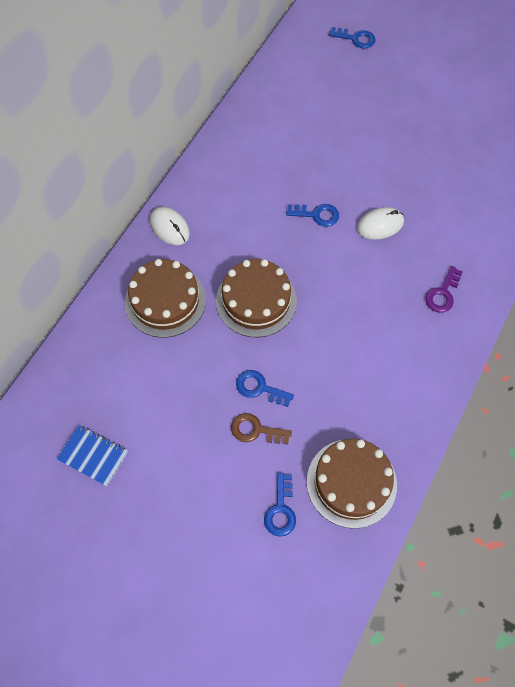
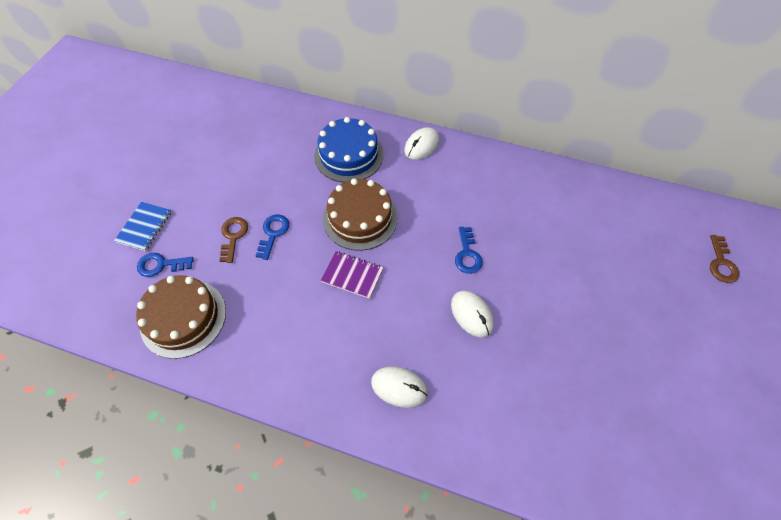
camera: 80 degrees right, 5 degrees down
blue notebook [57,425,128,486] -> blue notebook moved to [114,202,172,251]
brown cake [125,259,206,338] -> blue cake [314,117,383,183]
blue key [329,27,375,49] -> brown key [710,235,739,283]
purple key [425,266,463,313] -> white mouse [371,366,428,408]
none -> purple notebook [320,251,384,299]

